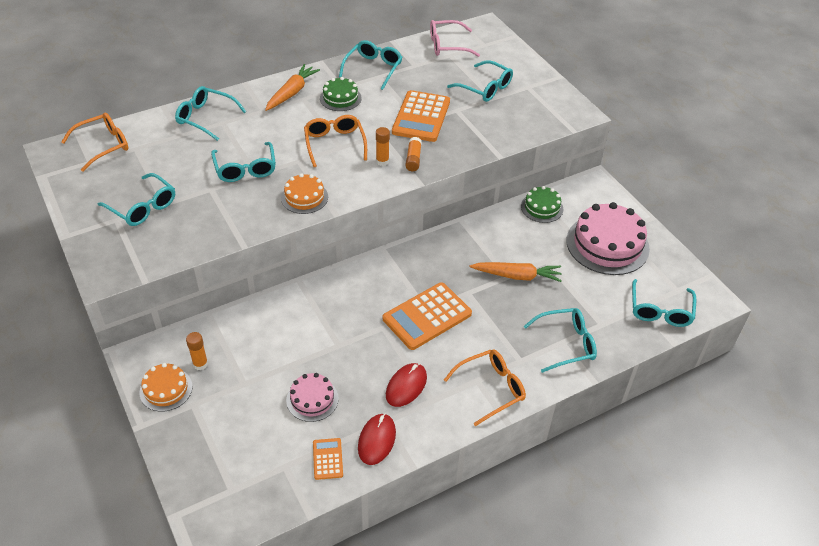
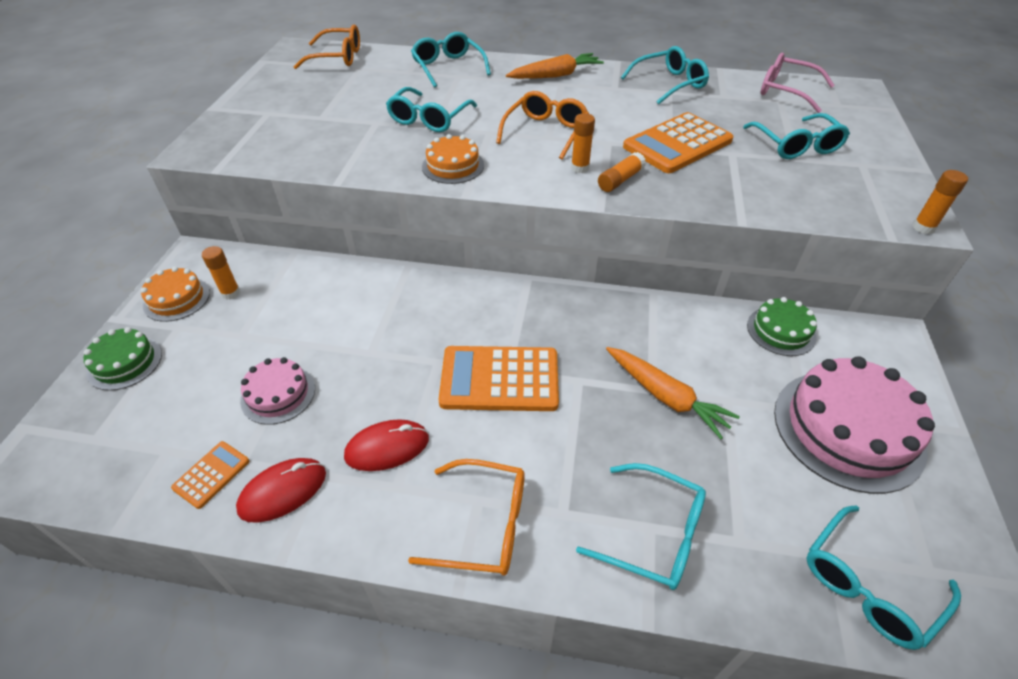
camera: 40 degrees right, 0 degrees up
turquoise glasses [98,173,175,226] -> none
green cake [320,77,362,111] -> green cake moved to [83,327,162,391]
none -> orange glue stick [912,170,968,234]

